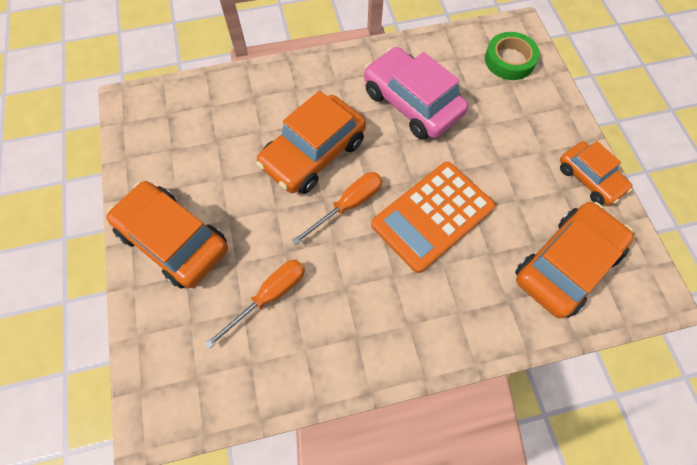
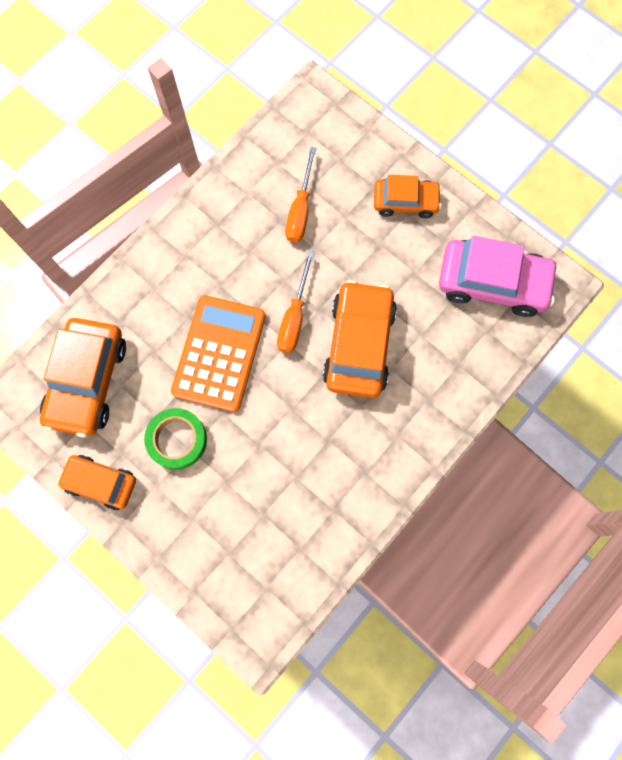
camera: 145 degrees right, 10 degrees up
orange car [106,181,228,289] -> orange car [374,175,442,218], size x0.61
pink car [364,47,468,139] -> pink car moved to [439,236,559,317]
green tape [485,32,540,80] -> green tape moved to [144,408,207,470]

